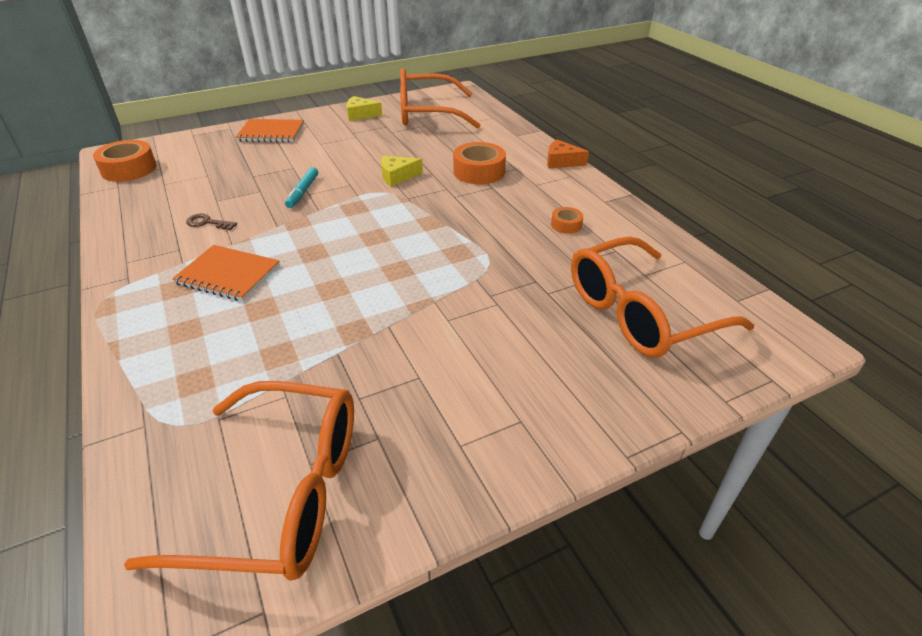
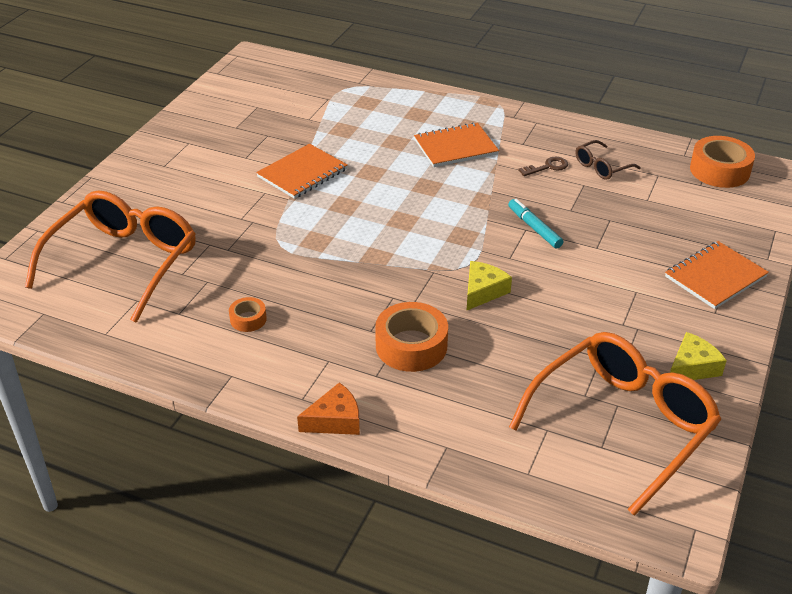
camera: 140 degrees right, 0 degrees up
orange glasses [124,381,354,581] -> none
none -> orange notebook [256,144,347,199]
none -> brown glasses [576,140,641,180]

